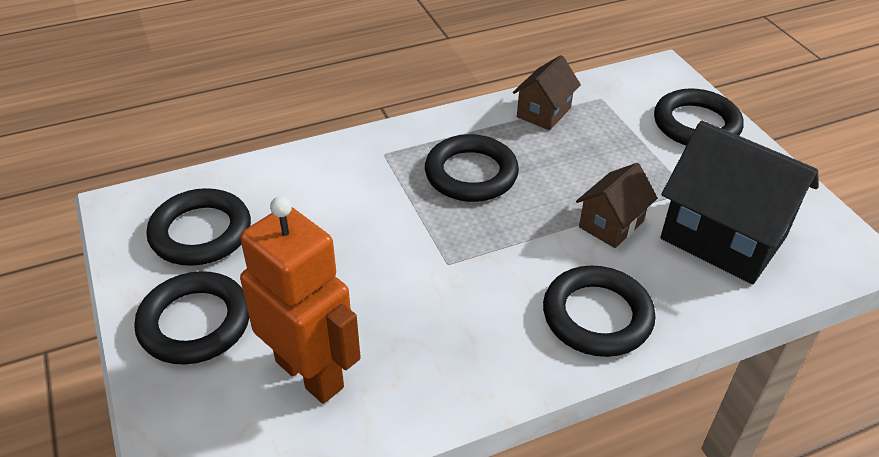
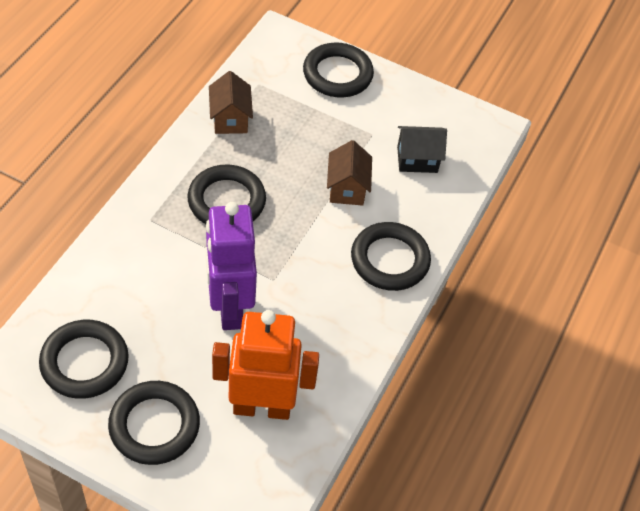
camera: 45 degrees left, 10 degrees up
black house [660,121,819,284] -> black house [397,126,447,173], size x0.53
none -> purple robot [206,202,257,330]

